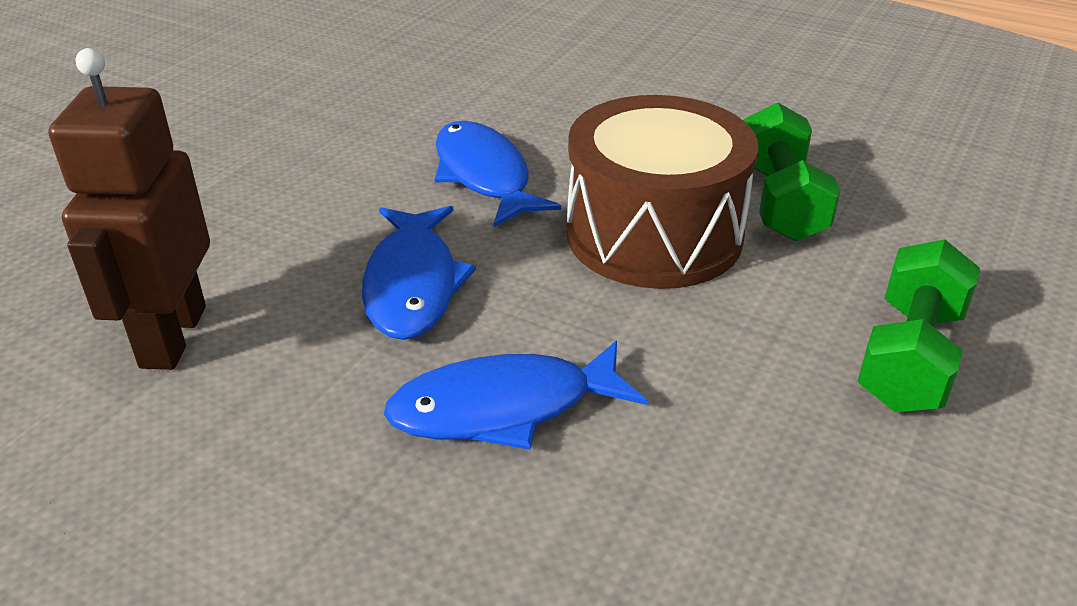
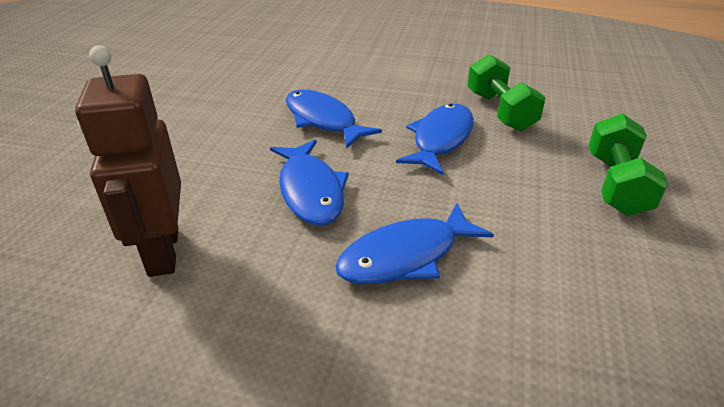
camera: 15 degrees left, 0 degrees up
brown drum [566,95,758,289] -> blue fish [396,104,474,175]

